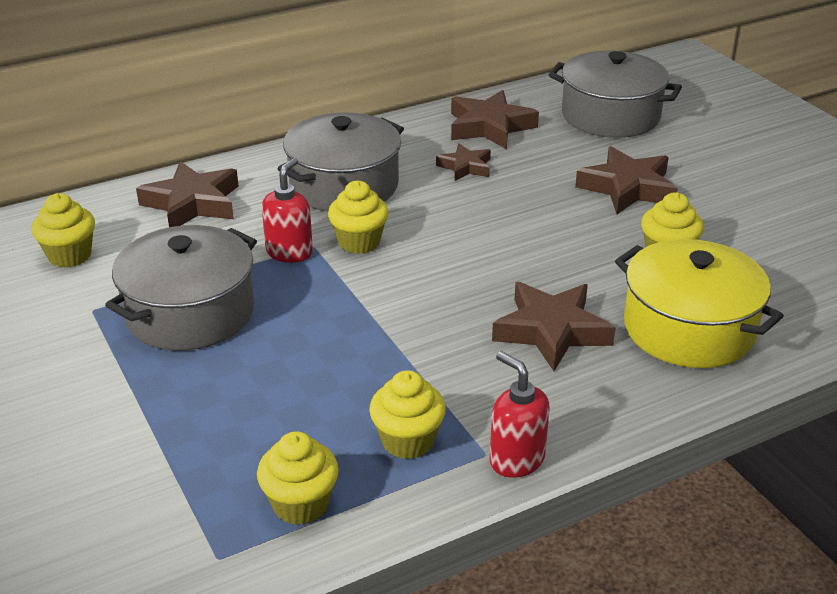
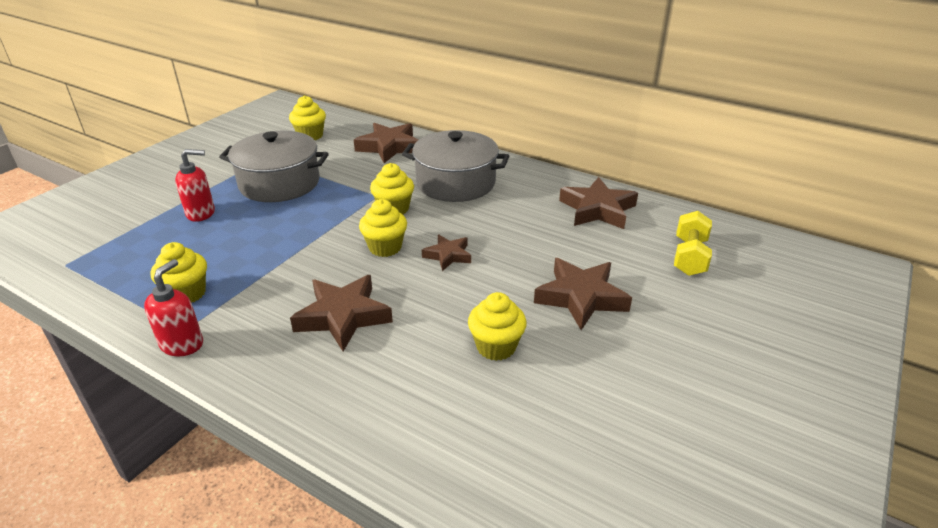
camera: 60 degrees right, 0 degrees up
yellow cupcake [257,431,339,525] -> yellow cupcake moved to [359,199,407,257]
red soap dispenser [262,158,313,263] -> red soap dispenser moved to [175,149,215,222]
brown star [436,143,491,181] -> brown star moved to [422,234,471,271]
grey pot [549,51,682,138] -> yellow dumbbell [674,211,712,276]
yellow pot [615,239,784,368] -> none

